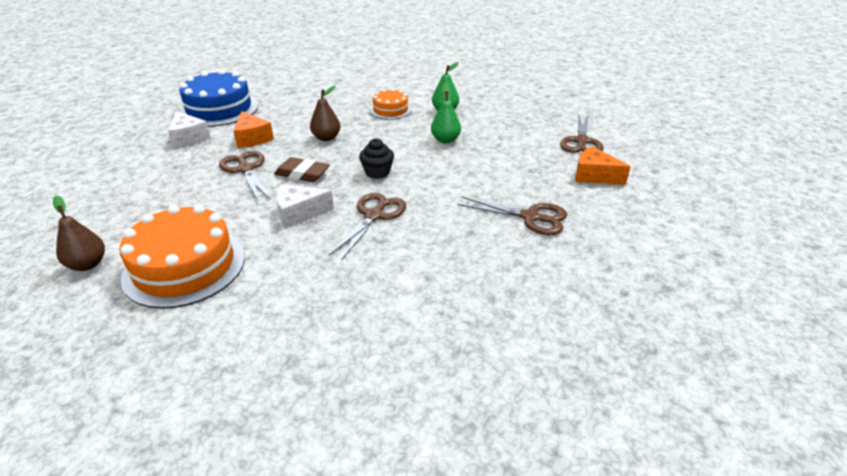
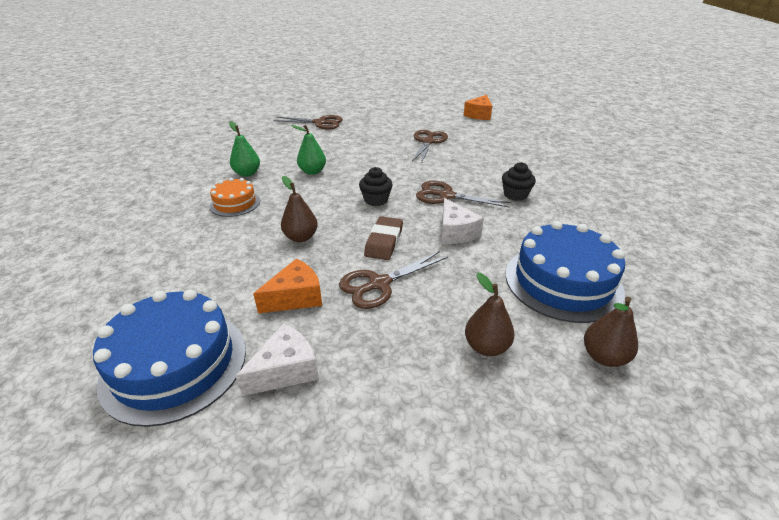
camera: 95 degrees left, 0 degrees up
orange cake [120,205,245,309] -> blue cake [505,221,625,323]
orange cheese [575,146,631,185] -> orange cheese moved to [464,95,492,120]
none -> brown pear [465,273,515,356]
none -> black cupcake [502,162,536,201]

